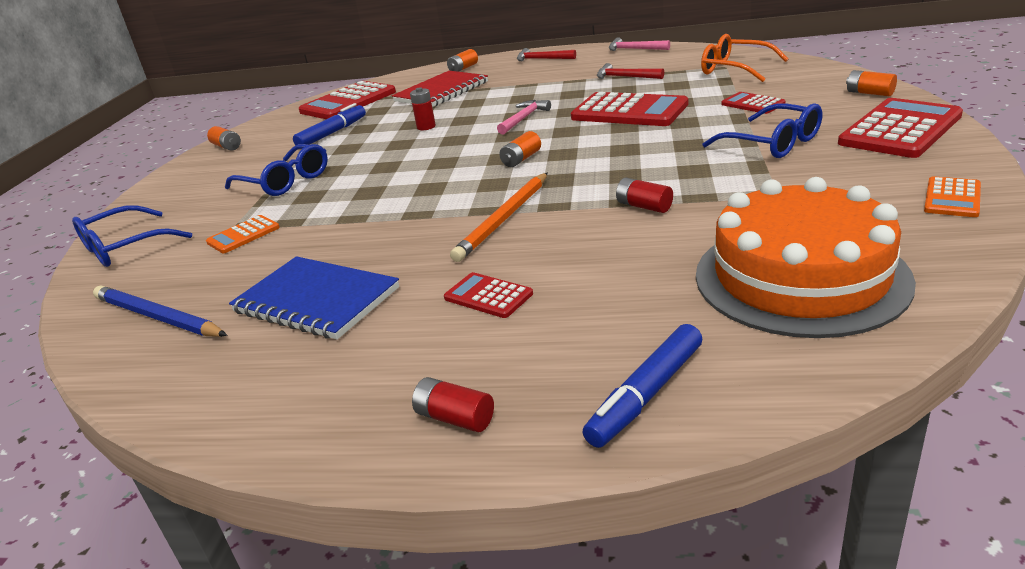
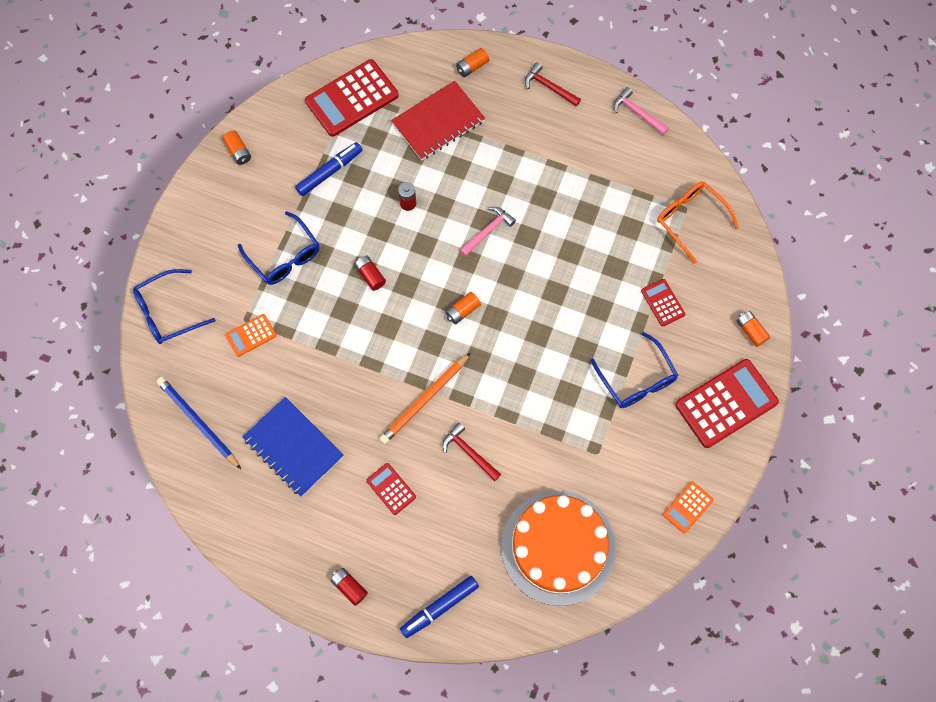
camera: 10 degrees right, 40 degrees up
red calculator [571,92,688,126] -> none
red hammer [597,63,664,79] -> red hammer moved to [443,423,501,481]
red battery [616,178,673,213] -> red battery moved to [355,255,386,291]

